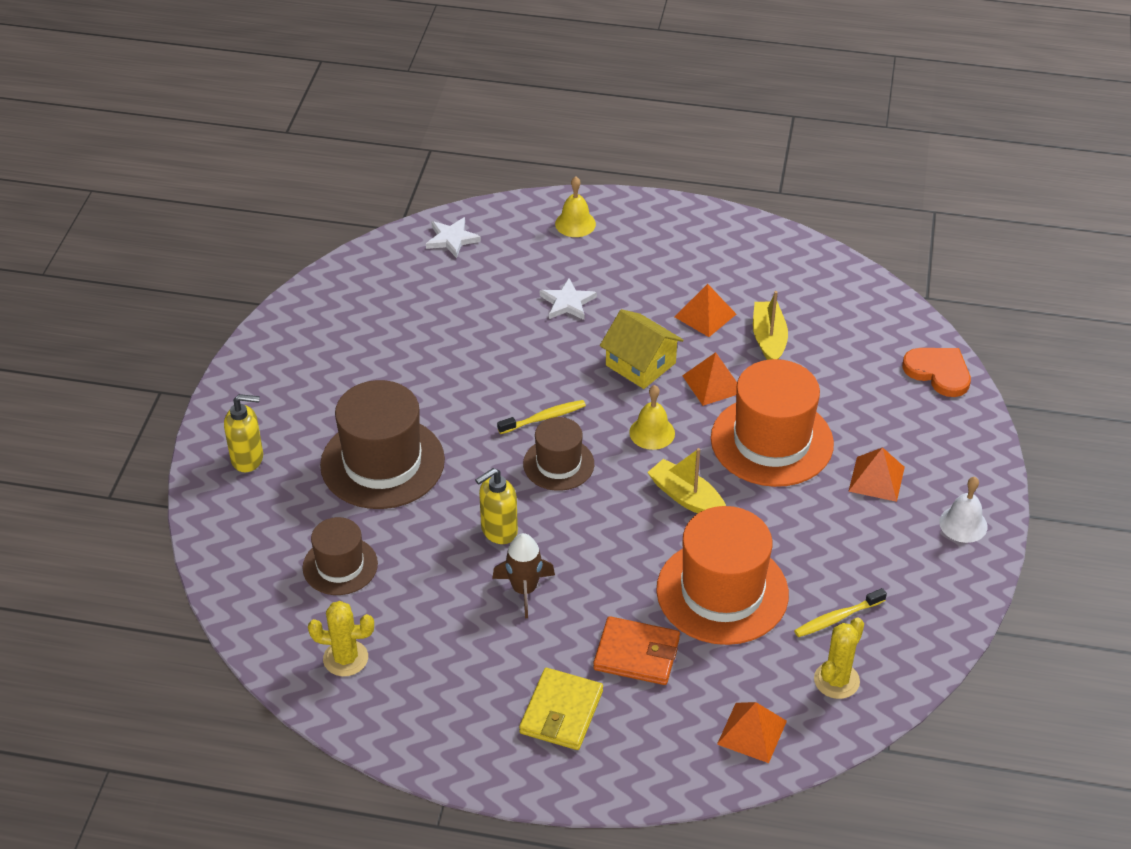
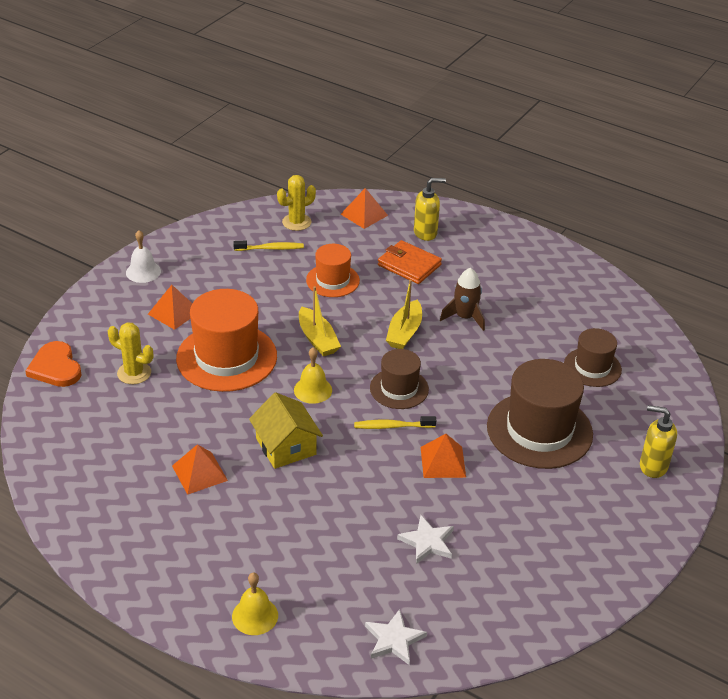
camera: 160 degrees left, 5 degrees down
yellow cactus [308,601,374,676] -> yellow cactus moved to [108,322,153,384]
yellow soap dispenser [475,468,518,544] -> yellow soap dispenser moved to [414,178,446,241]
yellow wallet [519,668,603,750] -> none
white star [540,278,597,320] -> white star moved to [397,515,454,564]
orange hat [656,506,789,645] -> orange hat [306,244,360,297], size x0.58
orange pyramid [682,352,737,406] -> orange pyramid moved to [421,434,466,478]
yellow boat [753,291,788,360] -> yellow boat moved to [386,280,422,349]

